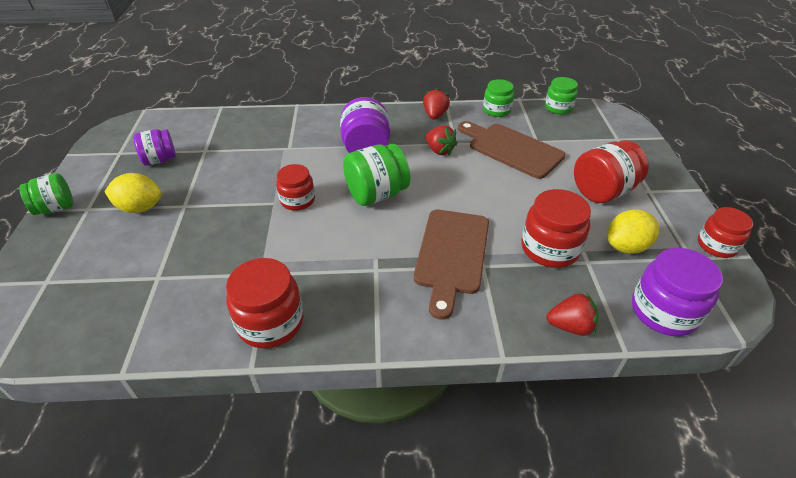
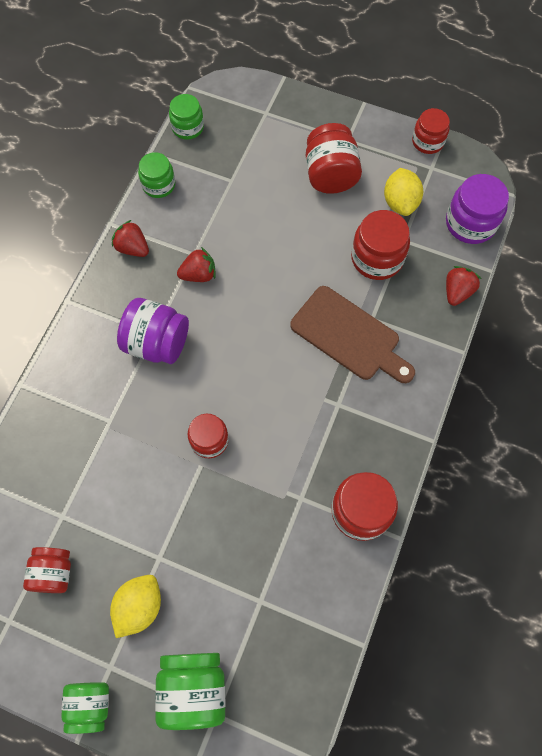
camera: 65 degrees left, 25 degrees up
purple jar [133,129,176,166] -> red jar [23,547,71,593]
green jar [343,144,410,206] -> green jar moved to [155,653,226,730]
brown cutting board [458,121,565,179] -> none

